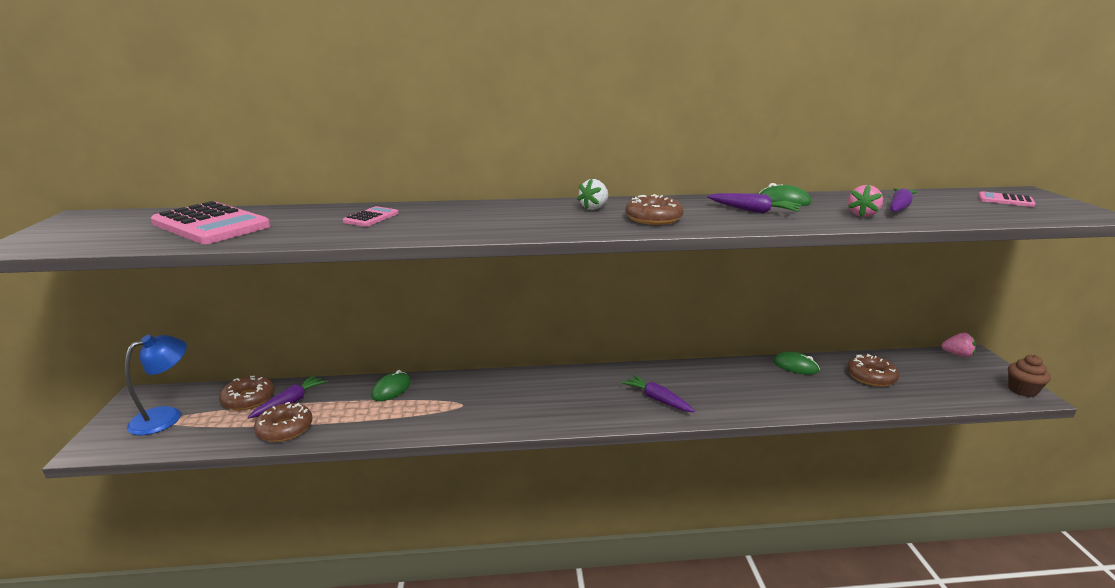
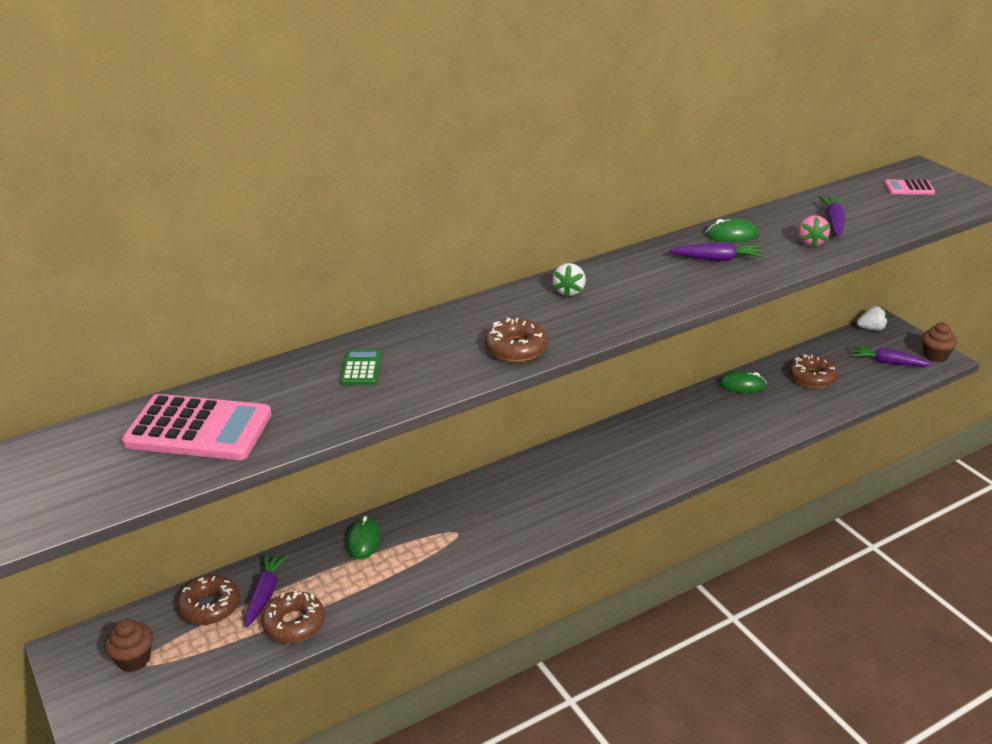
camera: 25 degrees left, 10 degrees up
blue lamp [125,335,187,435] -> brown cupcake [104,619,153,672]
pink calculator [343,206,399,227] -> green calculator [340,350,382,385]
purple carrot [621,375,695,412] -> purple carrot moved to [851,346,933,367]
brown donut [626,194,684,225] -> brown donut moved to [484,317,549,362]
pink strawberry [941,333,976,357] -> white strawberry [857,306,888,331]

